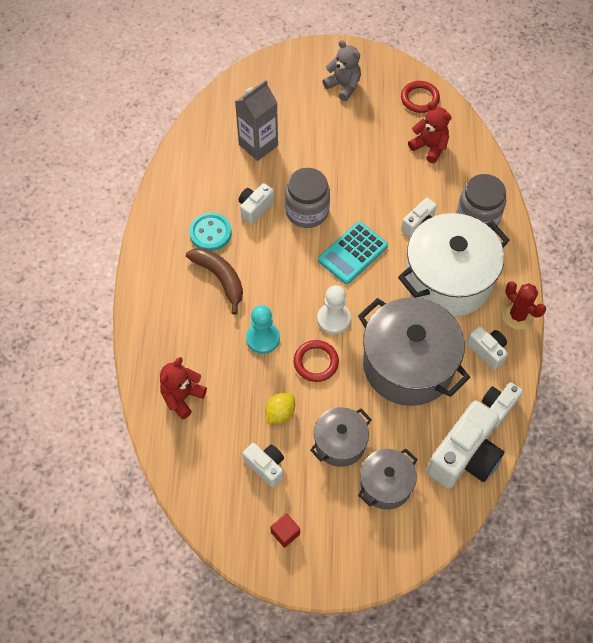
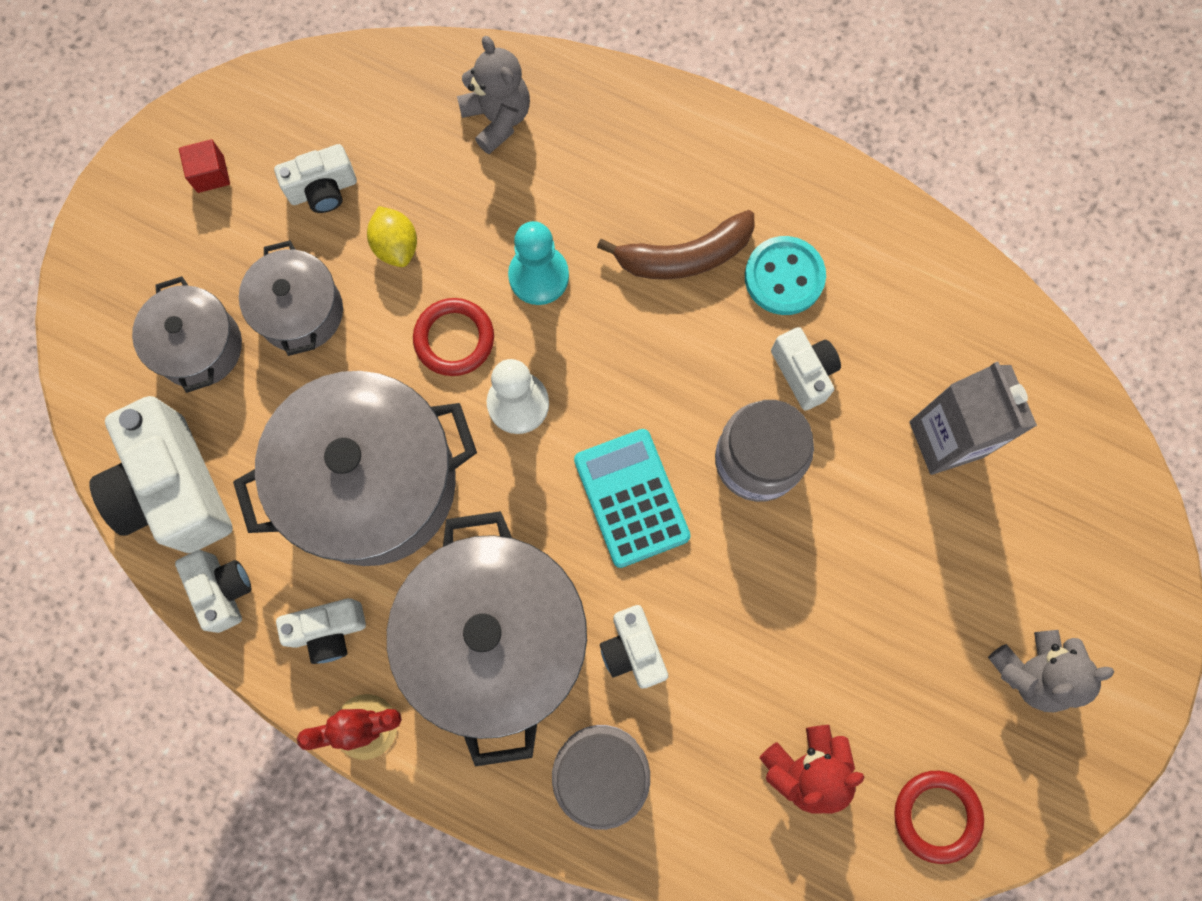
camera: 115 degrees right, 15 degrees up
red teddy bear [160,357,207,419] -> grey teddy bear [457,36,530,154]
white pot [398,213,510,317] -> grey pot [387,511,587,766]

